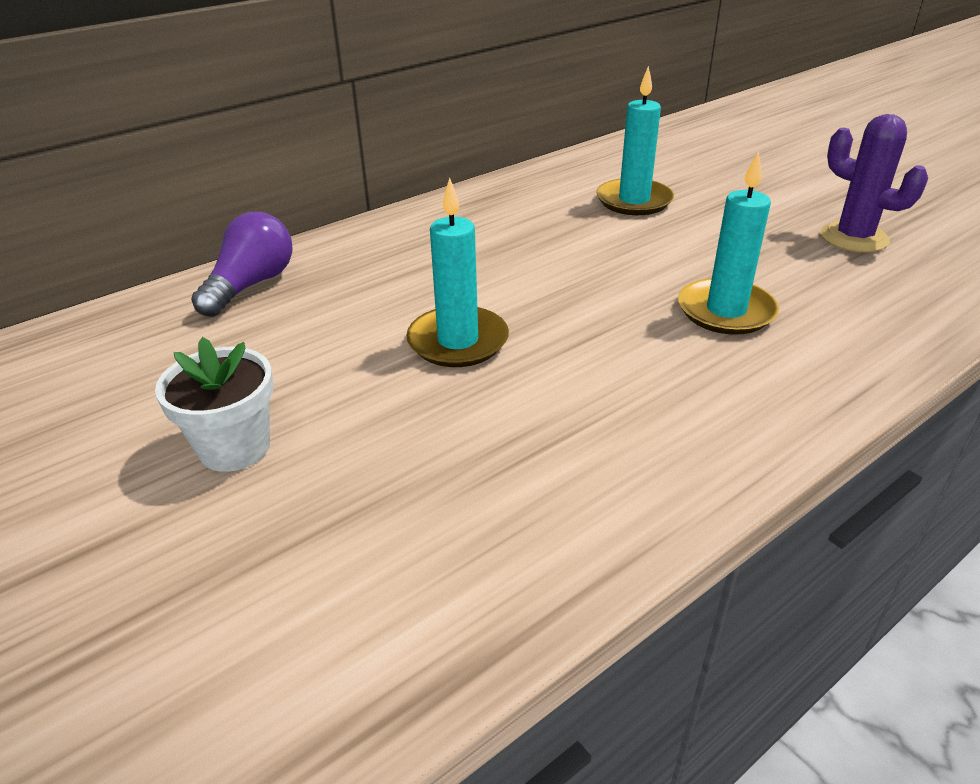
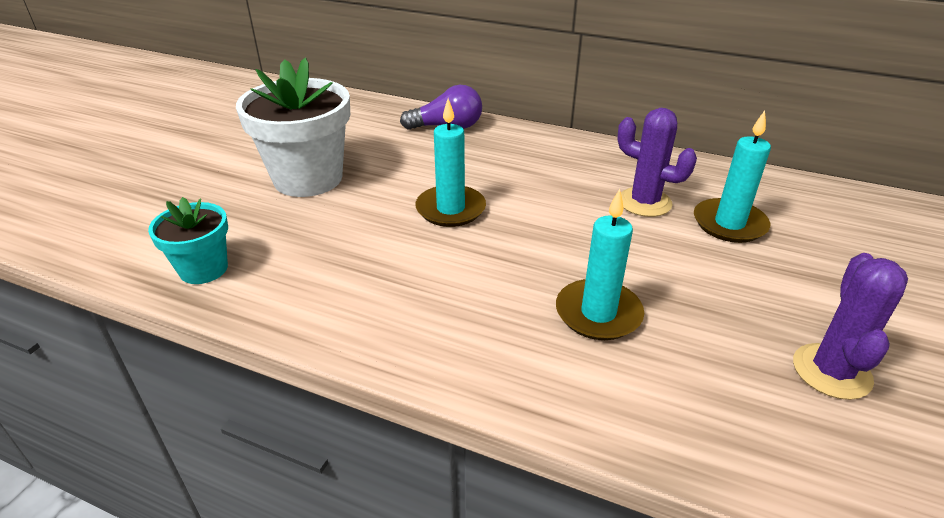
camera: 60 degrees right, 0 degrees up
white flower pot [155,337,273,472] -> white flower pot [236,58,350,197], size x1.79
none -> turquoise flower pot [148,197,228,284]
none -> purple cactus [617,108,697,217]

